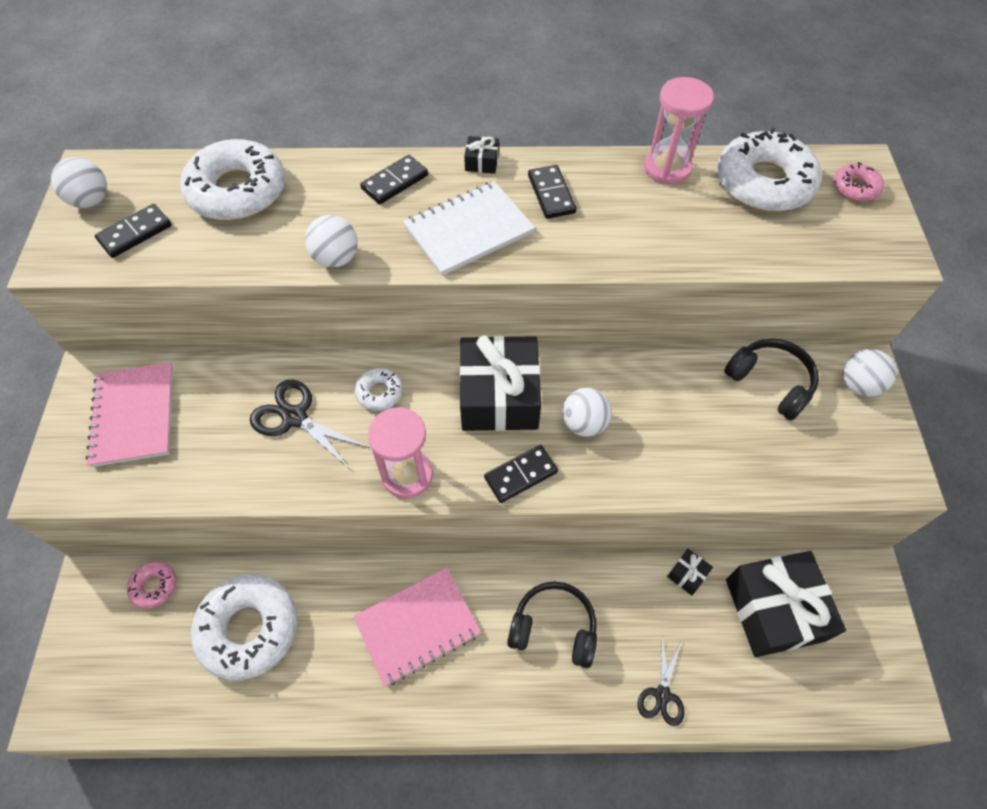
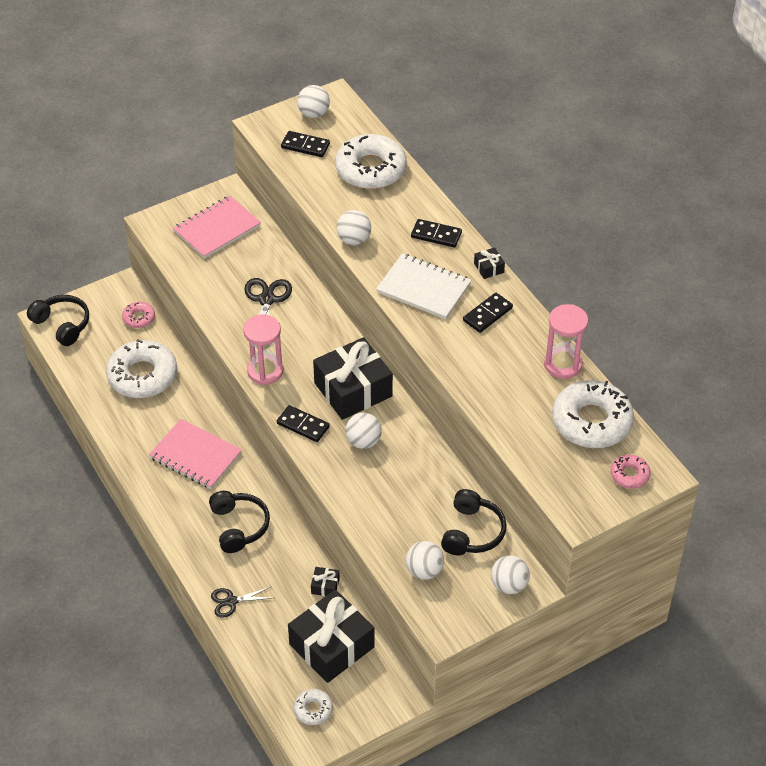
camera: 60 degrees right, 10 degrees down
white donut [355,368,403,411] -> white donut moved to [294,689,333,725]
none -> black headphones [27,295,89,346]
none -> white ball [406,541,444,580]

